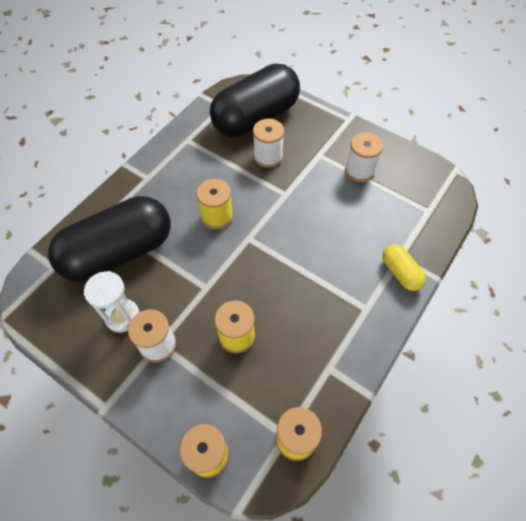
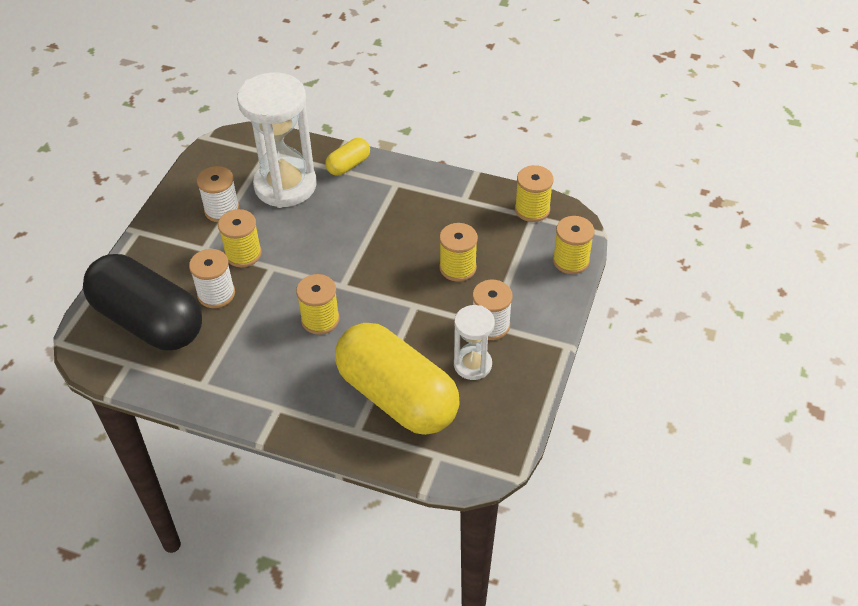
camera: 105 degrees left, 10 degrees down
black capsule [48,196,171,282] -> yellow capsule [335,323,460,435]
none -> yellow spool [218,209,262,267]
none -> white hourglass [237,72,317,208]

